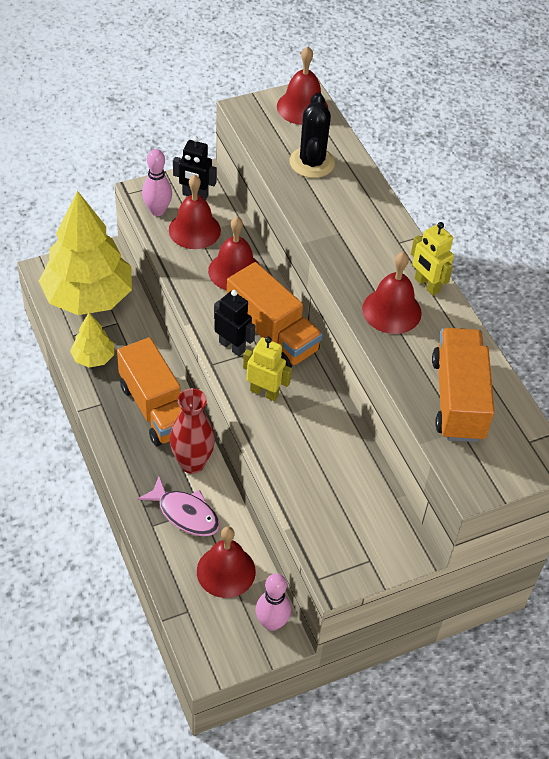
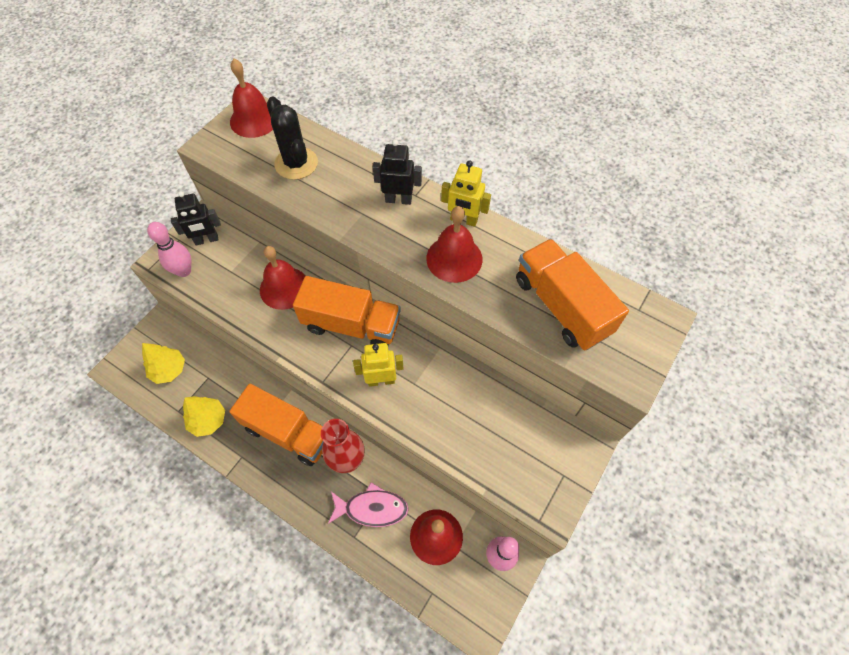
camera: 30 degrees left, 10 degrees up
yellow tree [39,190,132,315] -> yellow tree [142,343,185,384], size x0.46
red bell [169,175,221,249] -> none
black robot [214,290,255,356] -> black robot moved to [373,139,422,205]

